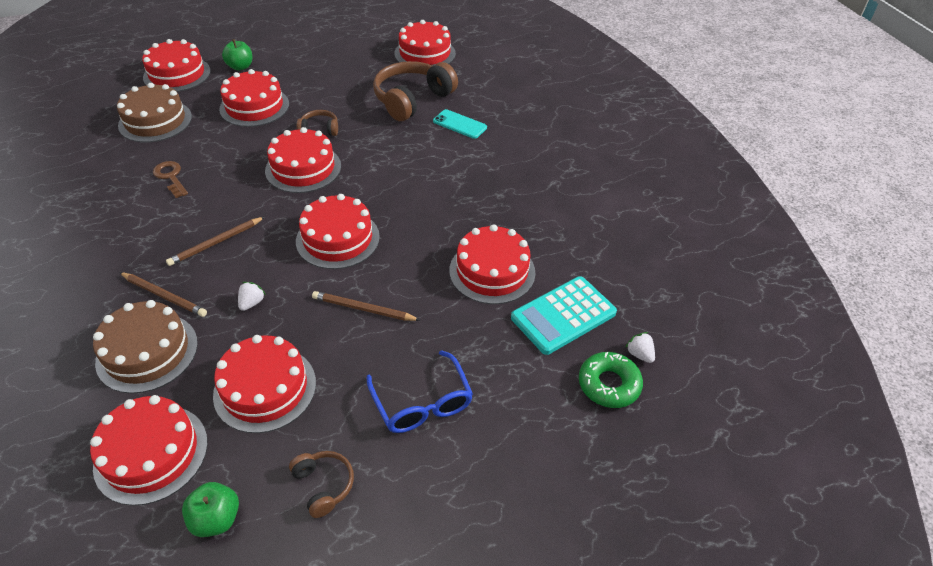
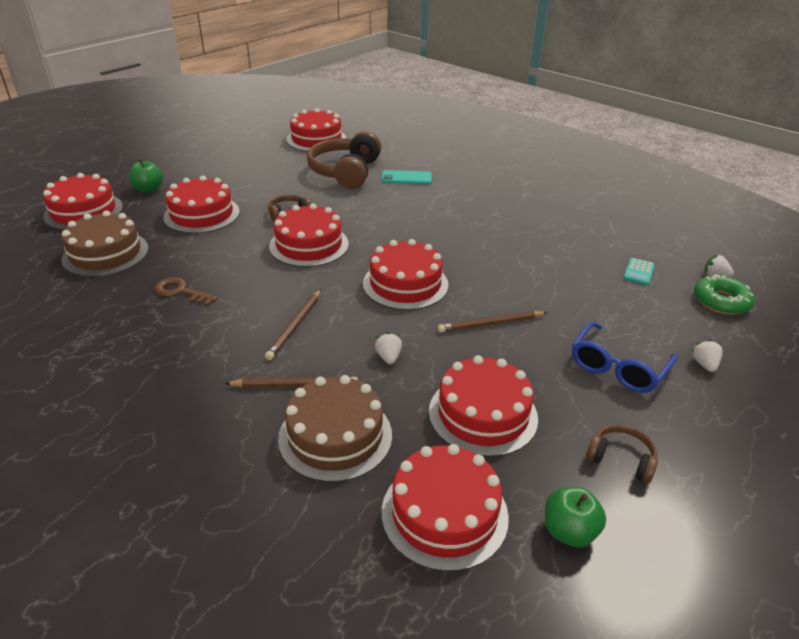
camera: 30 degrees left, 10 degrees down
blue glasses [367,350,473,433] -> blue glasses turned 90 degrees clockwise [572,322,678,393]
red cake [449,224,535,304] -> none
turquoise calculator [511,276,617,355] -> turquoise calculator [624,258,655,285], size x0.47
none -> white strawberry [691,339,723,372]

